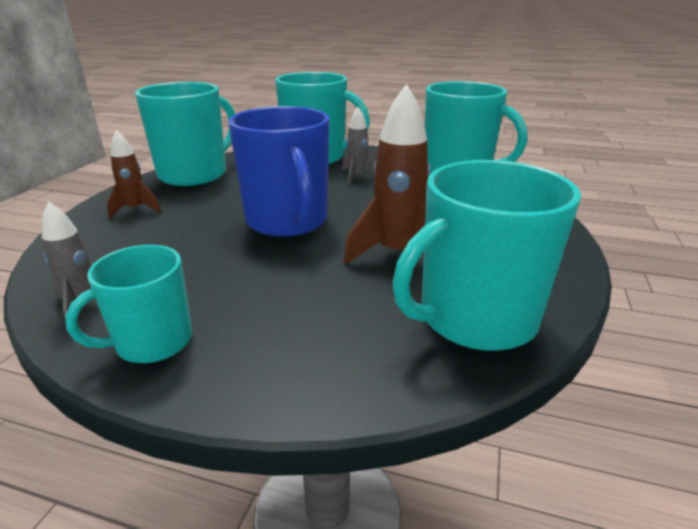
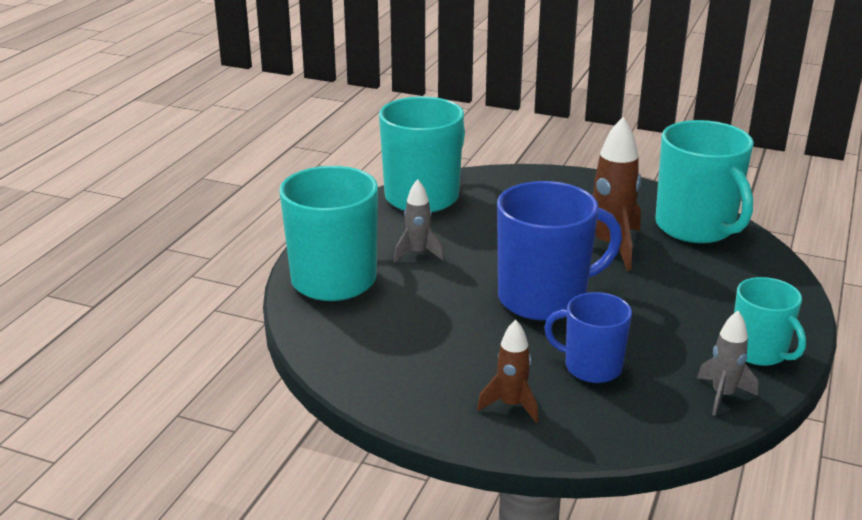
camera: 85 degrees left, 0 degrees up
turquoise mug [135,82,235,186] -> none
none -> blue mug [544,292,632,383]

